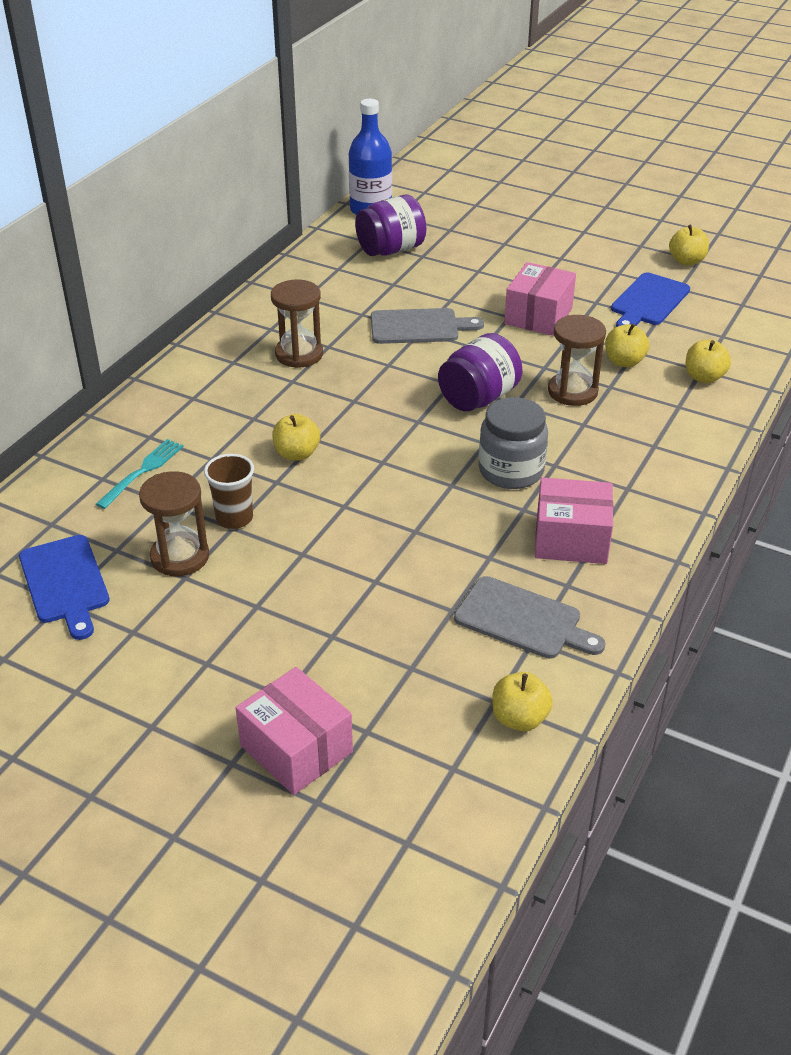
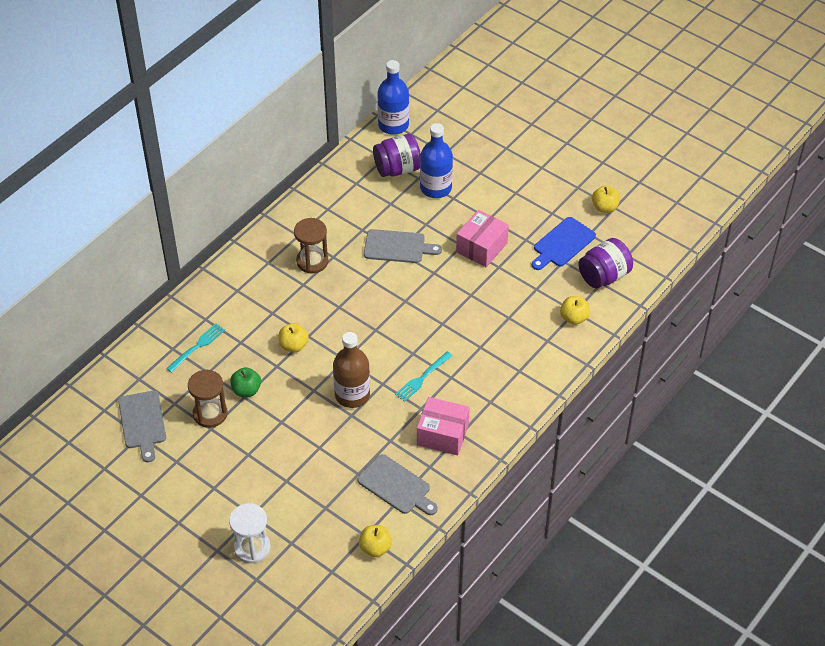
camera: 10 degrees right, 10 degrees up
blue cutting board [19,535,110,640] -> grey cutting board [118,391,166,462]
brown cup [204,454,254,529] -> green apple [230,367,261,397]
pink box [236,667,353,795] -> white hourglass [229,503,270,563]
purple jar [438,333,523,411] -> purple jar moved to [578,238,633,288]
grey jar [479,397,548,489] -> turquoise fork [395,352,452,402]
brown hourglass [548,315,606,406] -> none
yellow apple [605,323,649,367] -> none
none -> brown bottle [333,332,370,408]
none -> blue bottle [420,123,453,198]

